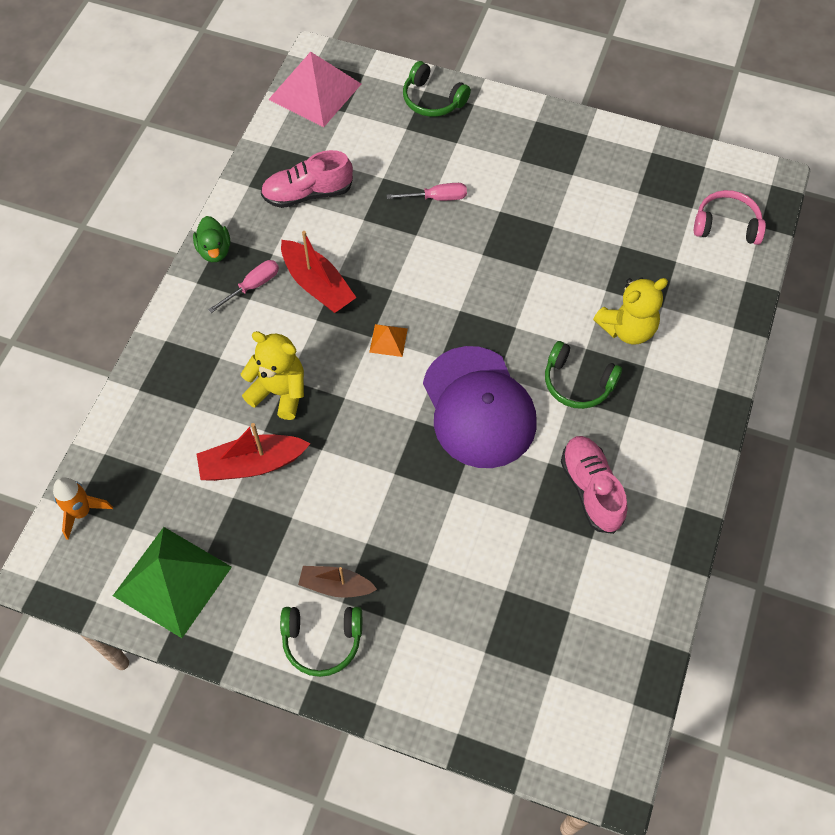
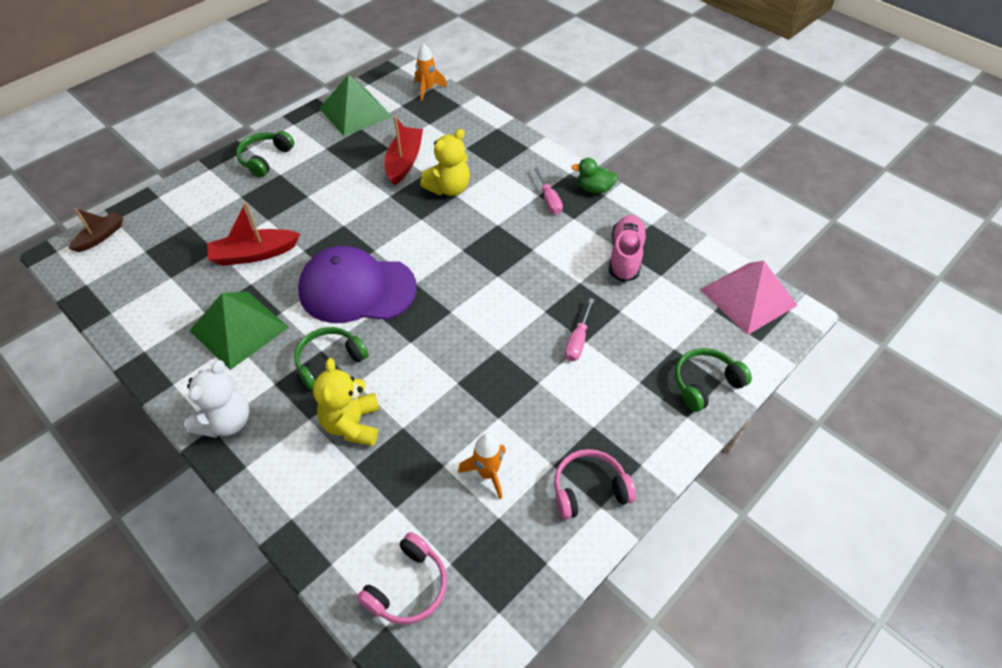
camera: 115 degrees right, 10 degrees down
red boat [281,231,357,313] -> red boat moved to [207,202,300,266]
brown boat [298,566,377,598] -> brown boat moved to [68,208,123,252]
orange pyramid [369,324,408,357] -> none
pink shoe [561,436,628,534] -> green pyramid [189,291,289,370]
none -> white teddy bear [184,360,250,438]
none -> orange rocket [458,434,506,499]
none -> pink headphones [554,449,636,520]

